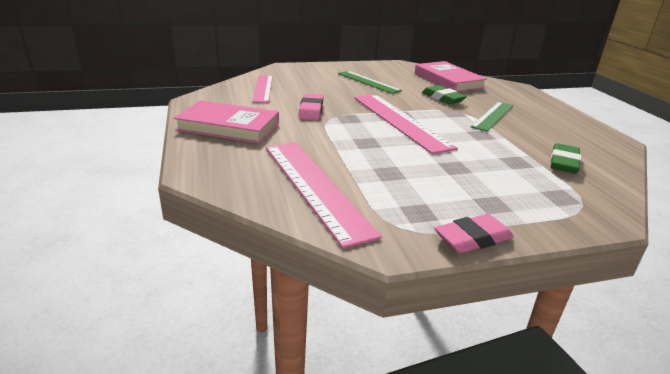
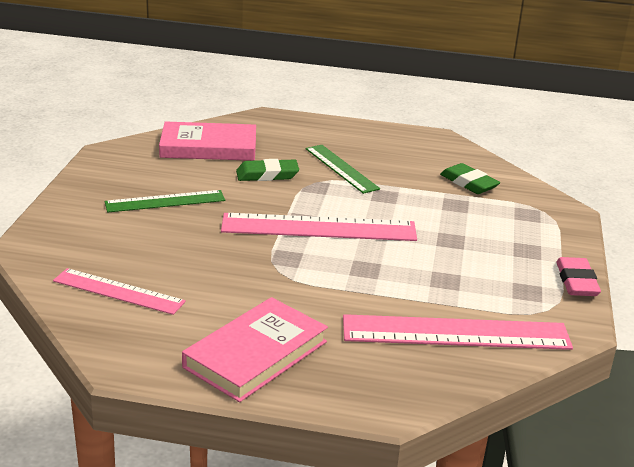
camera: 65 degrees left, 0 degrees up
pink eraser [299,93,323,120] -> none

